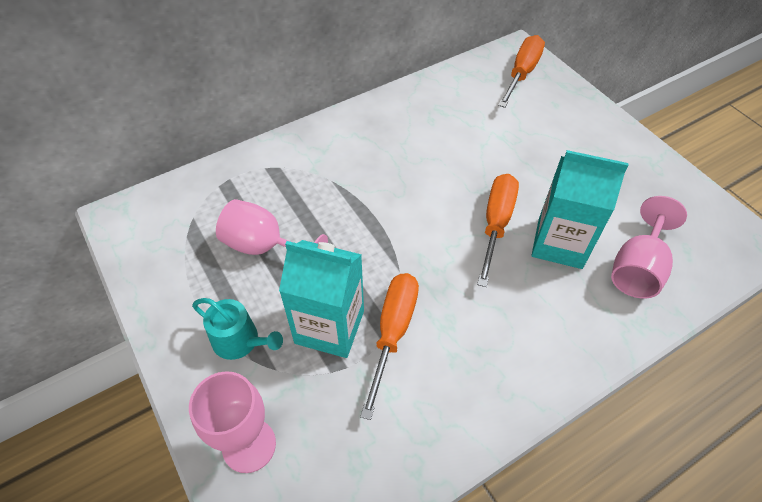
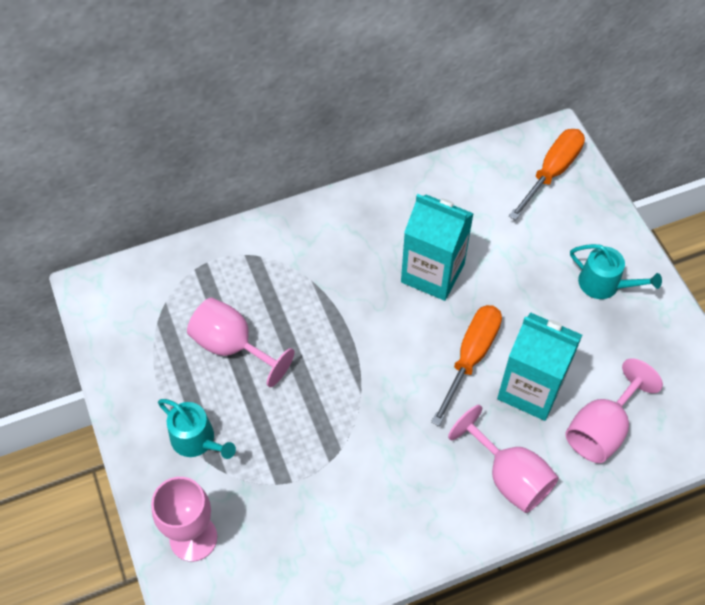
camera: 10 degrees right, 5 degrees up
turquoise carton [279,240,364,358] -> turquoise carton moved to [401,194,474,301]
orange screwdriver [360,273,419,420] -> none
none -> pink goblet [448,405,559,513]
none -> turquoise watering can [570,244,662,299]

